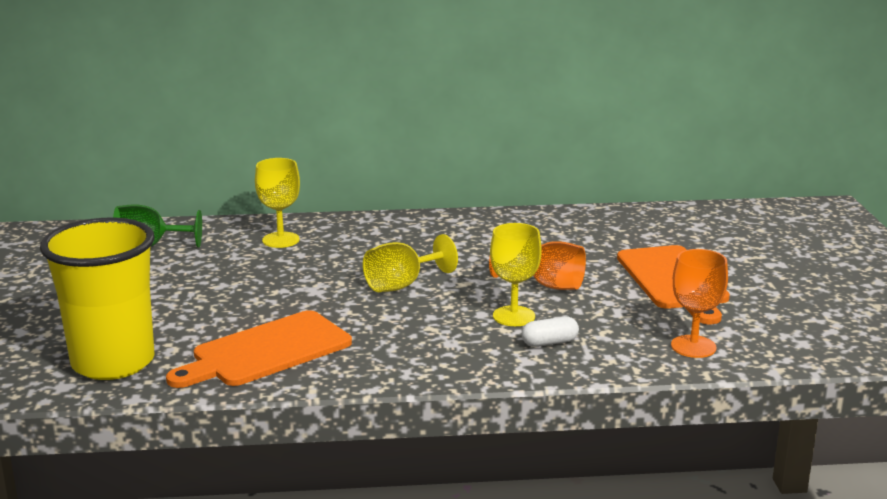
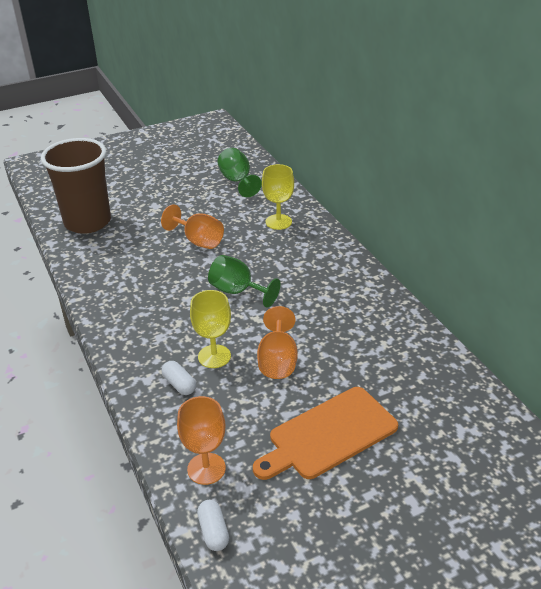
camera: 70 degrees right, 15 degrees up
yellow cup [40,218,155,380] -> brown cup [41,138,111,234]
orange cutting board [166,310,352,388] -> none
yellow goblet [363,234,458,292] -> green goblet [208,255,280,308]
none -> orange goblet [161,204,224,249]
none -> white capsule [197,500,229,551]

